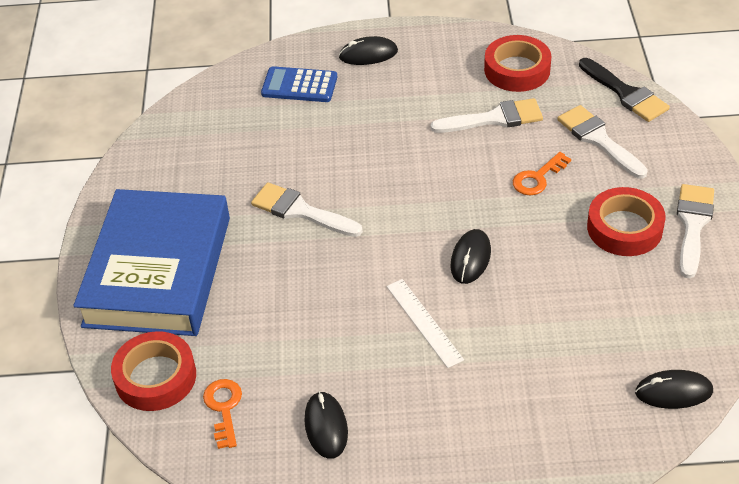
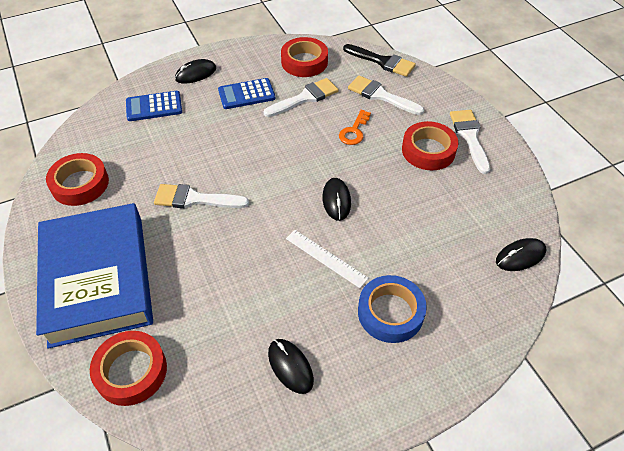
camera: 25 degrees left, 5 degrees up
orange key [203,379,242,449] -> none
none -> red tape [46,153,109,206]
none -> blue calculator [218,78,275,109]
none -> blue tape [358,275,427,343]

